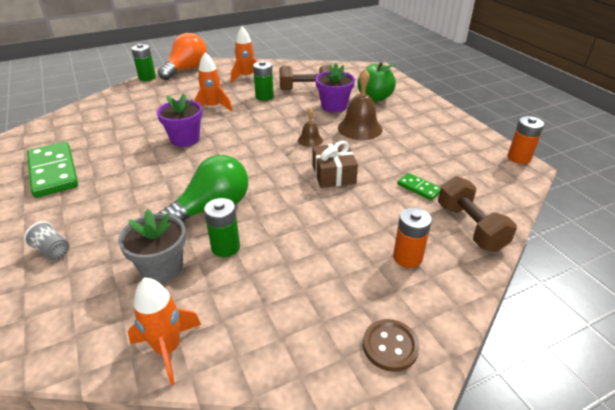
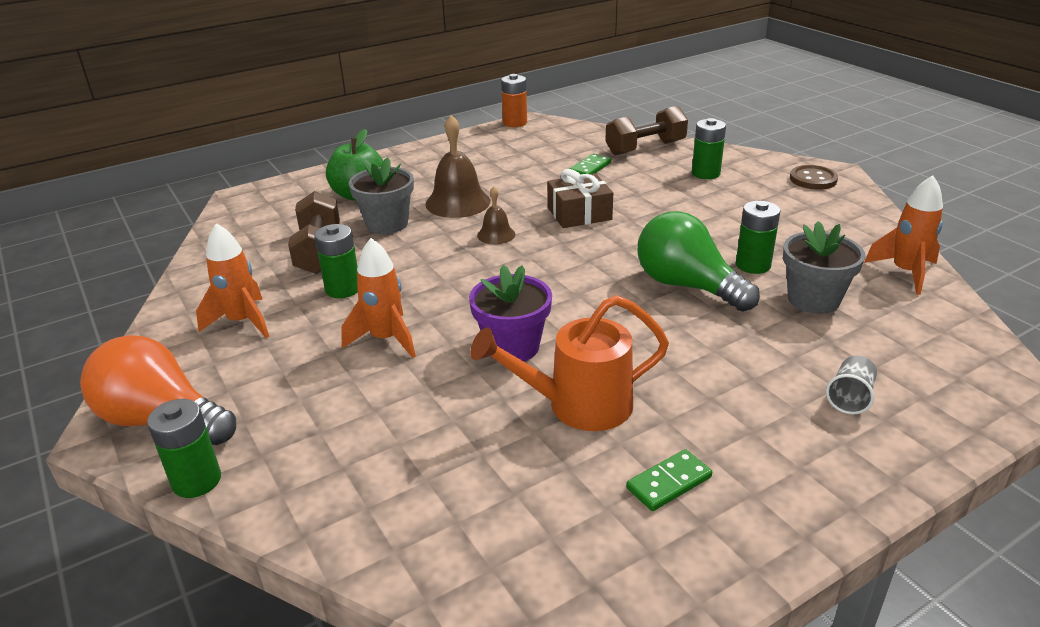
camera: 95 degrees left, 5 degrees down
green domino [27,142,78,198] -> green domino [626,449,712,511], size x0.49
purple flower pot [315,63,355,112] -> grey flower pot [349,157,414,234]
orange battery [393,207,432,268] -> green battery [692,118,726,179]
none -> orange watering can [470,295,669,431]

